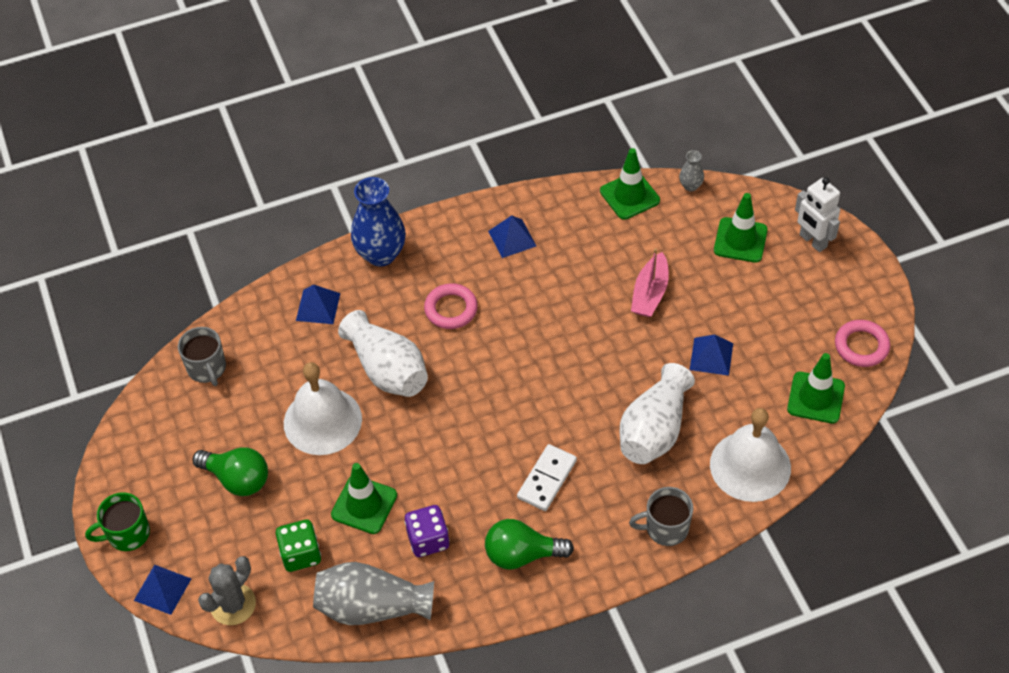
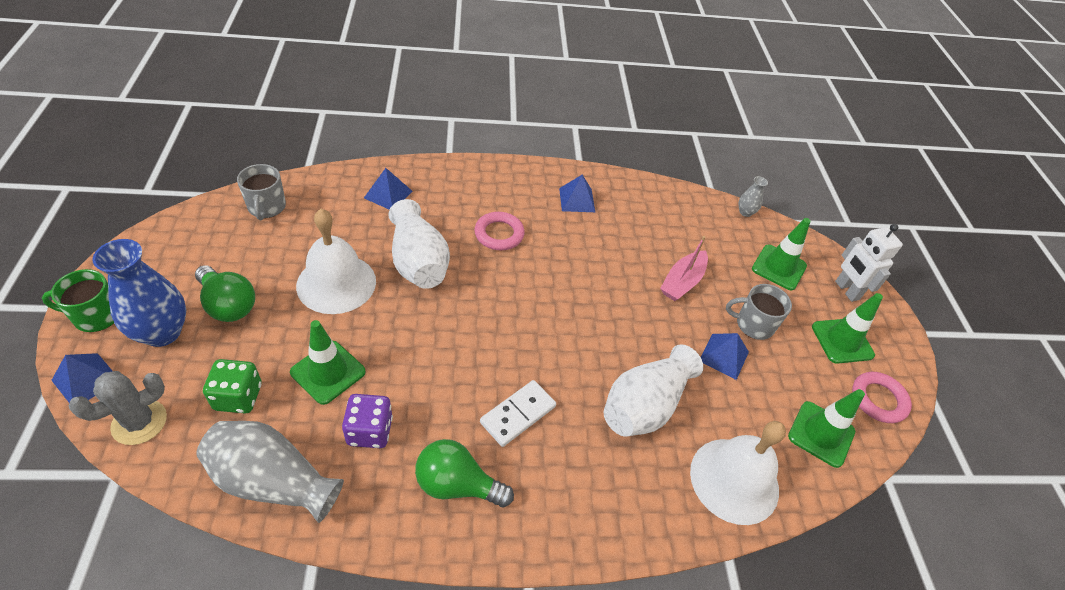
camera: 10 degrees right, 5 degrees down
blue vase [351,177,406,266] -> blue vase moved to [92,239,186,347]
green traffic cone [600,148,660,220] -> green traffic cone moved to [812,293,883,364]
grey mug [629,487,693,546] -> grey mug moved to [726,284,792,340]

